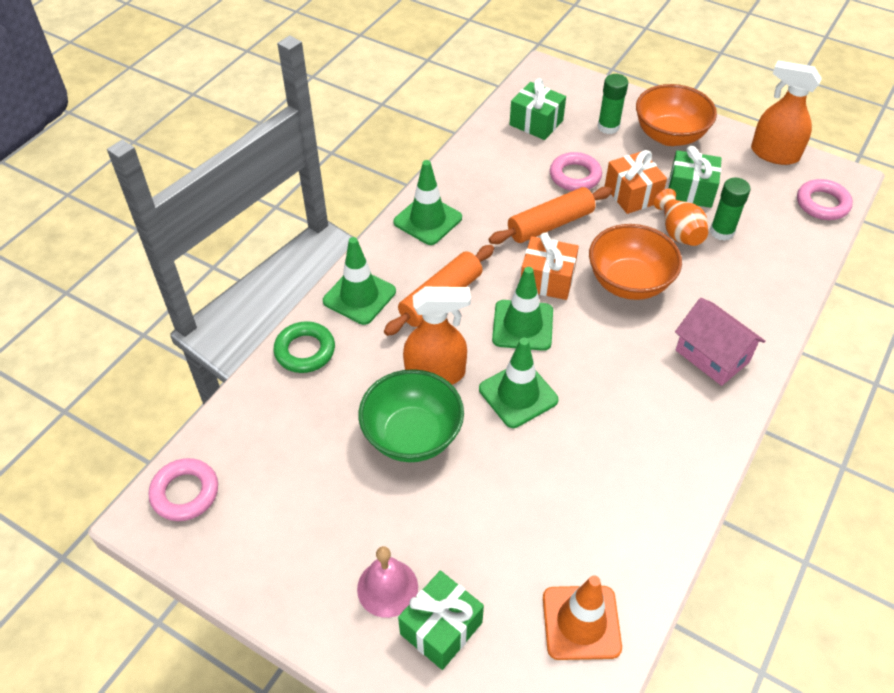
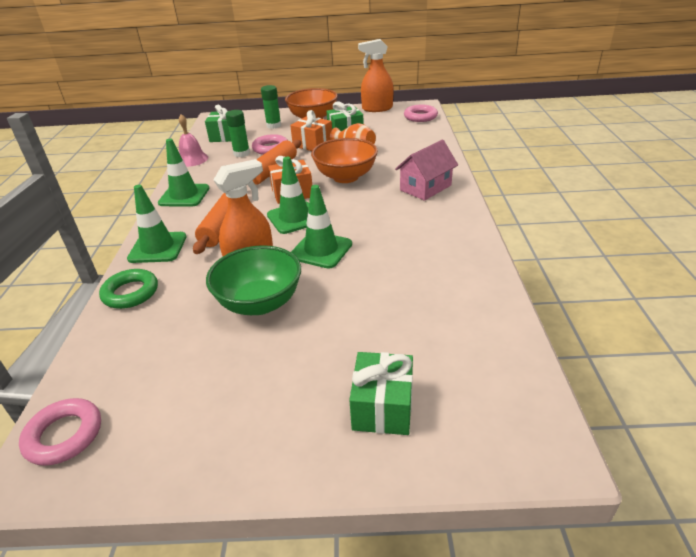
camera: 30 degrees left, 15 degrees down
pink bell [357,546,418,618] -> pink bell moved to [179,114,208,167]
orange traffic cone [543,575,622,660] -> none
pink house [675,298,765,386] -> pink house turned 60 degrees counterclockwise [395,140,458,201]
green glue stick [710,178,751,241] -> green glue stick moved to [226,110,250,157]

